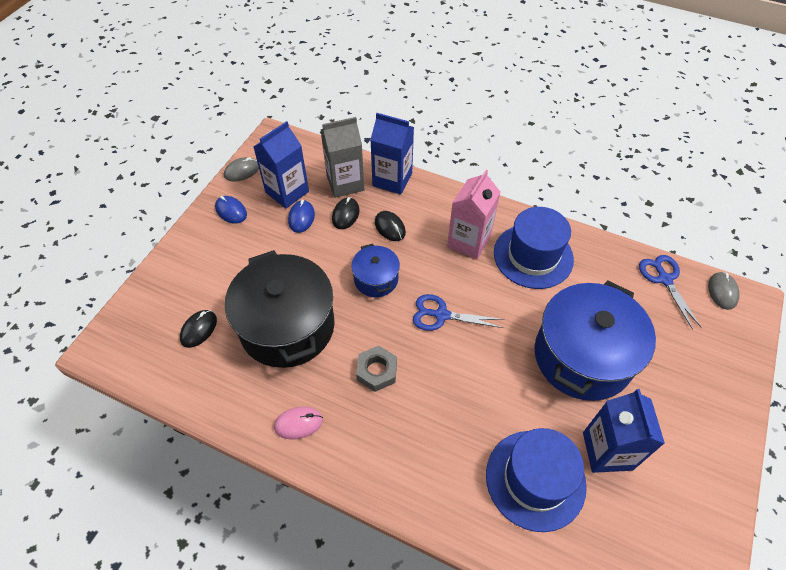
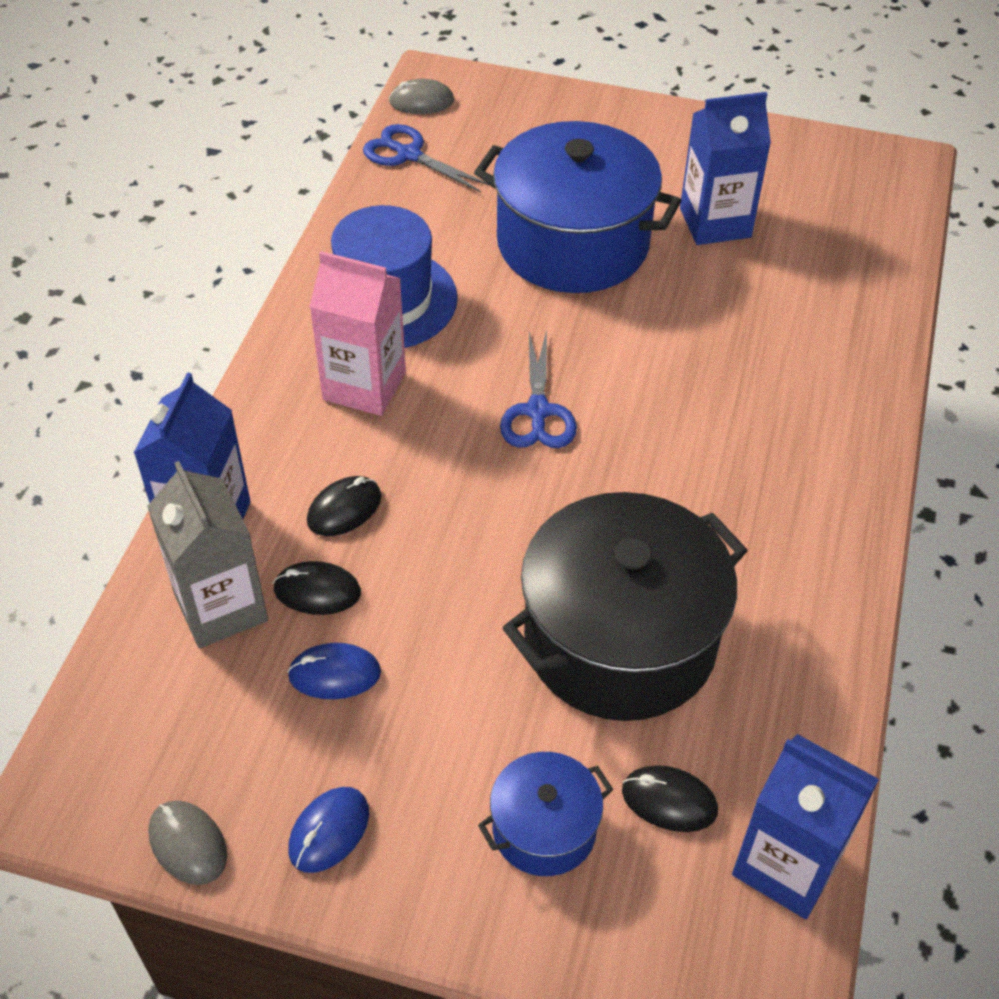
camera: 100 degrees left, 5 degrees down
blue carton [253,121,309,209] -> blue carton moved to [732,734,879,919]
pink mouse [274,407,323,440] -> none
blue pot [351,243,400,297] -> blue pot moved to [478,752,613,876]
grey nut [356,346,397,392] -> none
blue hat [486,428,587,532] -> none
blue scissors [639,255,702,330] -> blue scissors turned 60 degrees clockwise [363,124,490,193]

